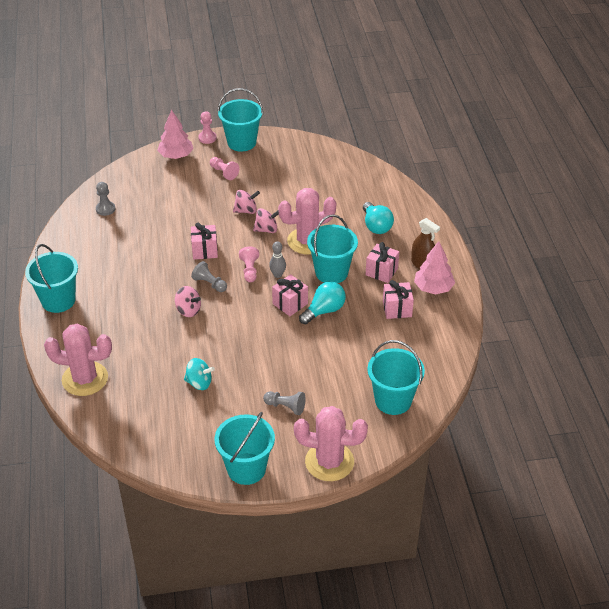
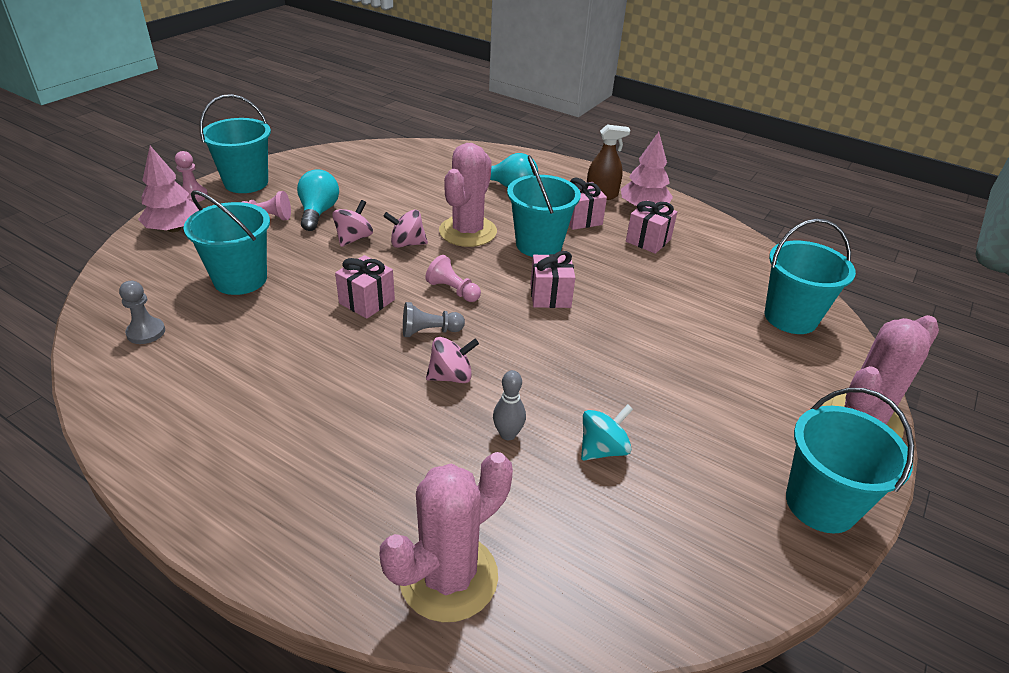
camera: 50 degrees left, 5 degrees down
turquoise bucket [25,244,78,313] -> turquoise bucket moved to [184,190,270,295]
pink spinning top [253,208,279,233] -> pink spinning top turned 120 degrees counterclockwise [383,210,428,248]
grey pawn [263,391,306,415] -> none
grey bowling pin [269,241,286,278] -> grey bowling pin moved to [493,370,526,440]
turquoise light bulb [299,281,346,324] -> turquoise light bulb moved to [297,169,339,231]

